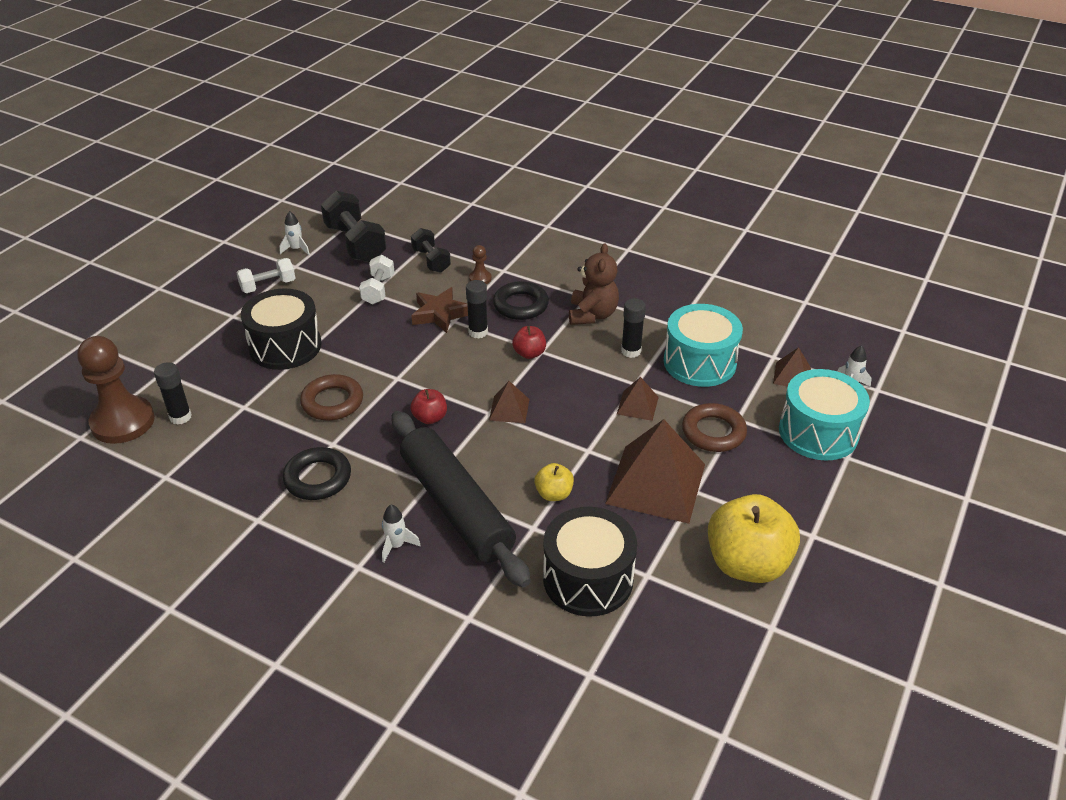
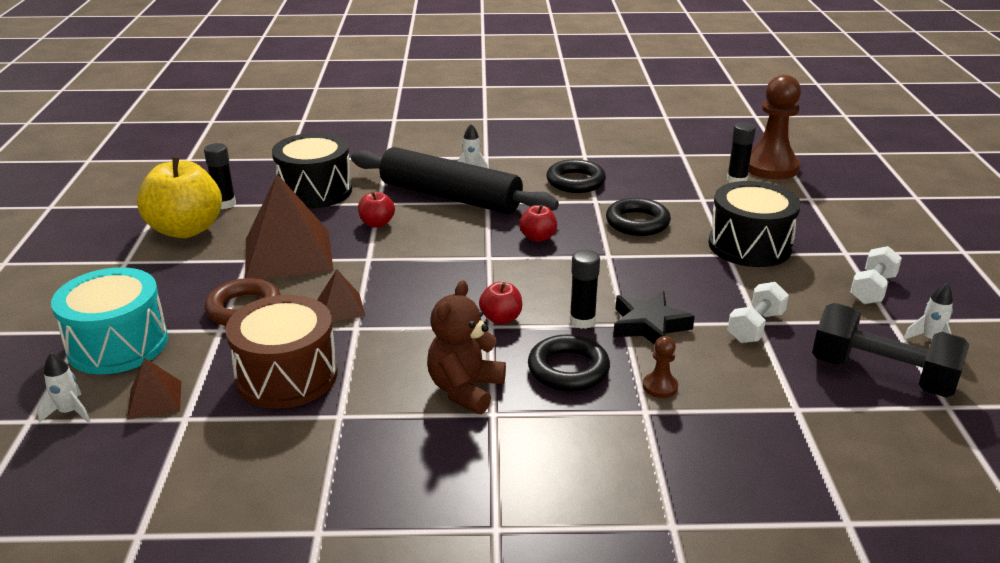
camera: 150 degrees right, 10 degrees down
brown ring [300,374,363,421] -> black ring [606,198,671,236]
white dumbbell [359,255,395,304] -> white dumbbell turned 60 degrees clockwise [727,282,789,343]
black dumbbell [411,228,451,273] -> none
brown star [411,287,468,333] -> black star [613,291,695,344]
brown pyramid [489,381,529,423] -> none
yellow apple [534,463,574,501] -> red apple [358,192,395,228]
brown teddy bear [569,243,619,325] -> brown teddy bear turned 45 degrees clockwise [427,281,506,414]
black glue stick [621,298,646,358] -> black glue stick moved to [204,143,236,209]
turquoise drum [663,304,743,387] -> brown drum [225,295,338,409]

